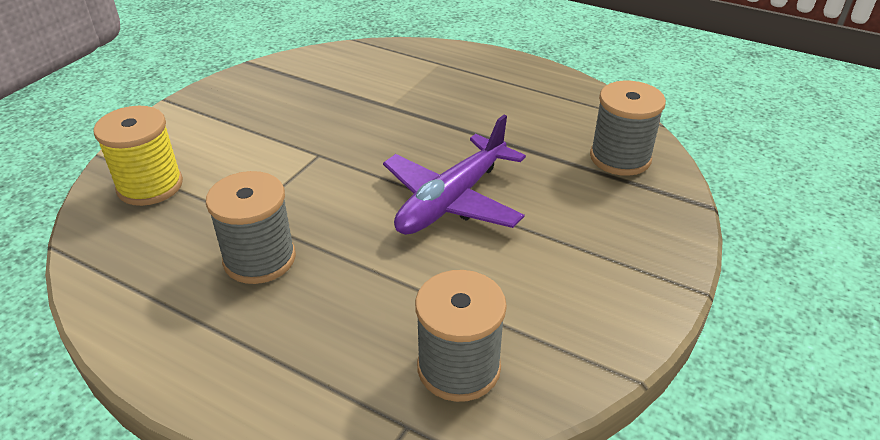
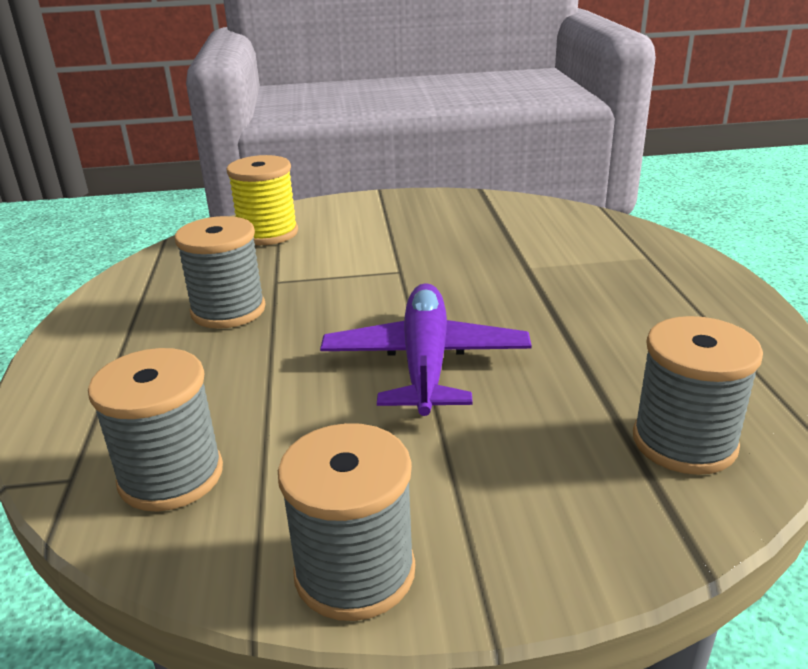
camera: 55 degrees right, 10 degrees down
purple plane [383,115,526,235] -> purple plane turned 90 degrees clockwise [320,283,532,416]
none -> grey spool [278,423,415,621]

